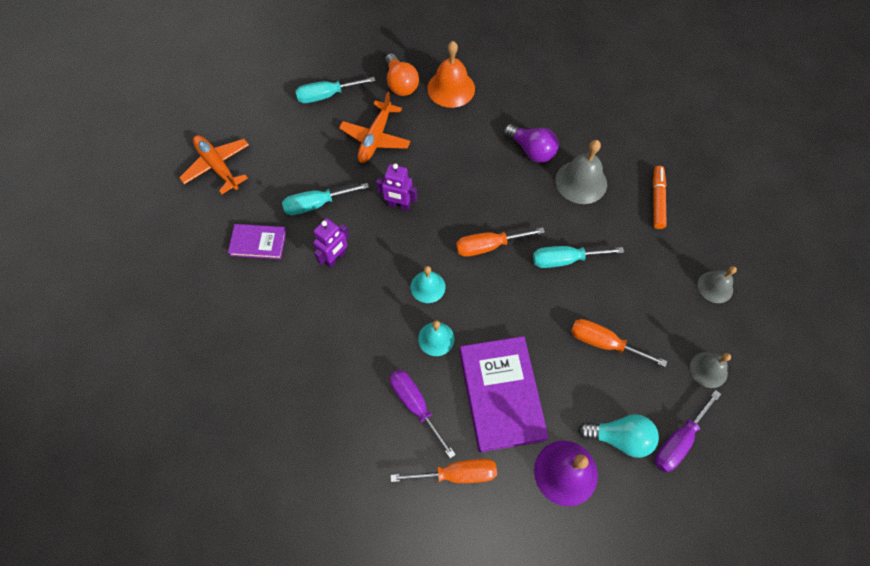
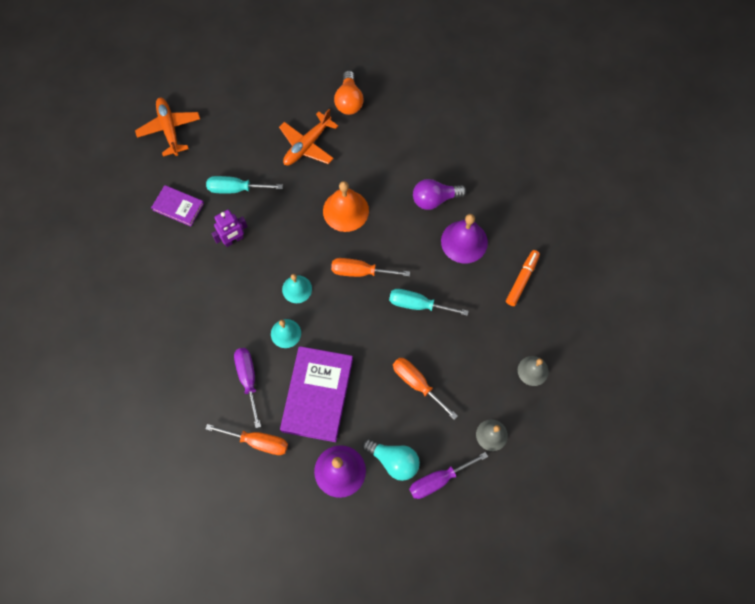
camera: 20 degrees right, 5 degrees up
turquoise screwdriver [296,77,375,103] -> none
purple robot [376,163,417,211] -> none
orange bell [427,41,475,108] -> orange bell moved to [323,181,369,232]
purple light bulb [504,124,559,163] -> purple light bulb turned 105 degrees clockwise [413,179,466,210]
grey bell [555,140,607,204] -> purple bell [441,214,488,263]

